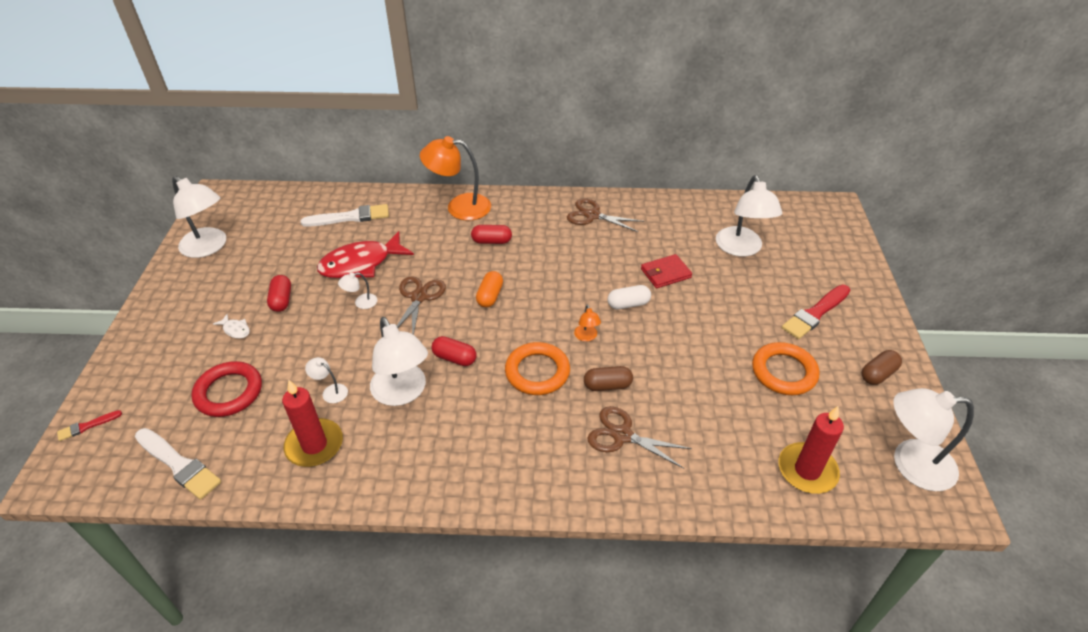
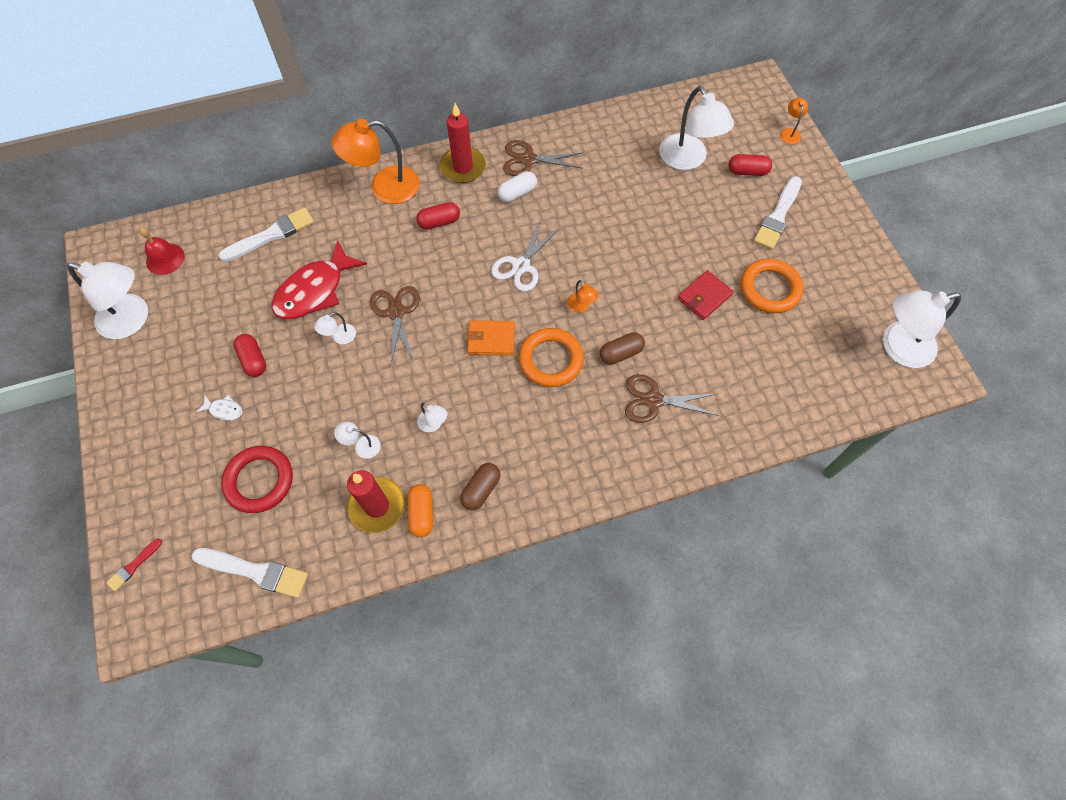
camera: 20 degrees left, 20 degrees up
white lamp [370,317,428,406] -> white lamp [417,403,447,432], size x0.45
red capsule [431,336,476,366] -> red capsule moved to [728,154,772,176]
orange capsule [476,271,503,307] -> orange capsule moved to [407,484,433,537]
white capsule [607,285,651,309] -> white capsule moved to [498,171,537,202]
red wallet [641,254,692,288] -> red wallet moved to [678,270,733,320]
red candle [778,406,844,494] -> red candle moved to [440,103,486,183]
red brush [782,285,850,339] -> white brush [754,176,802,250]
brown capsule [861,350,902,385] -> brown capsule moved to [460,463,501,511]
none -> red bell [139,227,185,275]
none -> orange wallet [467,320,515,356]
none -> white scissors [491,221,560,292]
none -> orange lamp [780,98,808,144]

